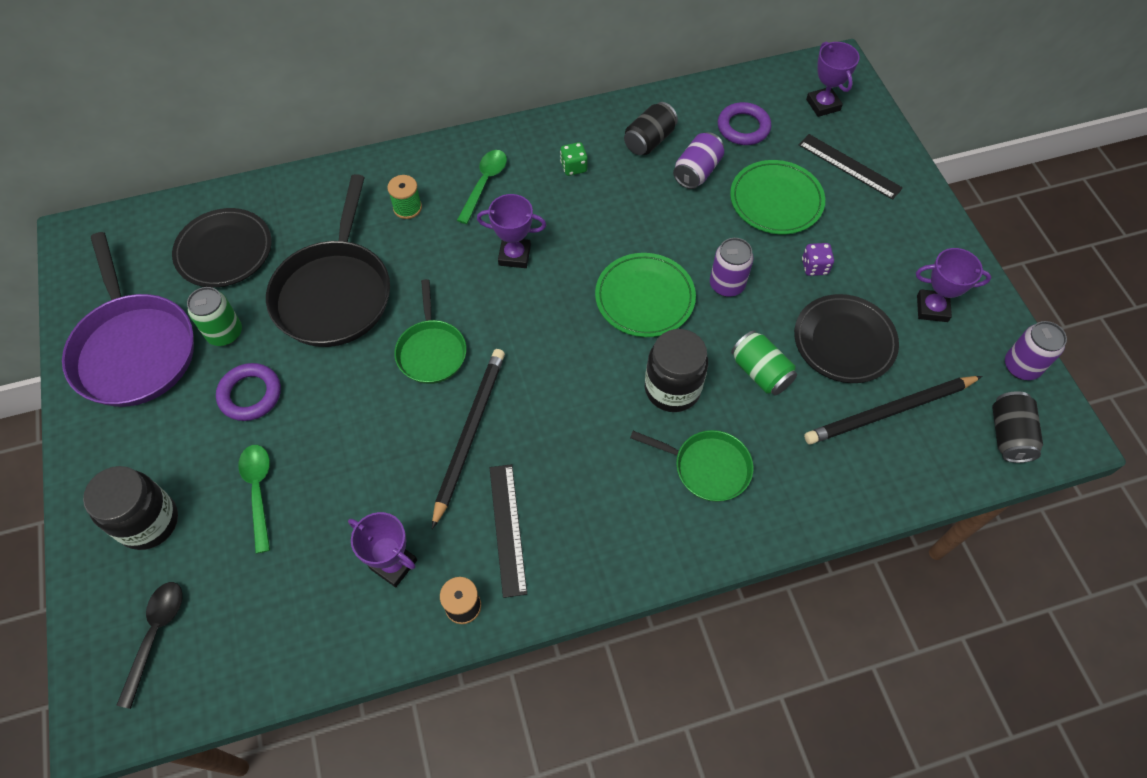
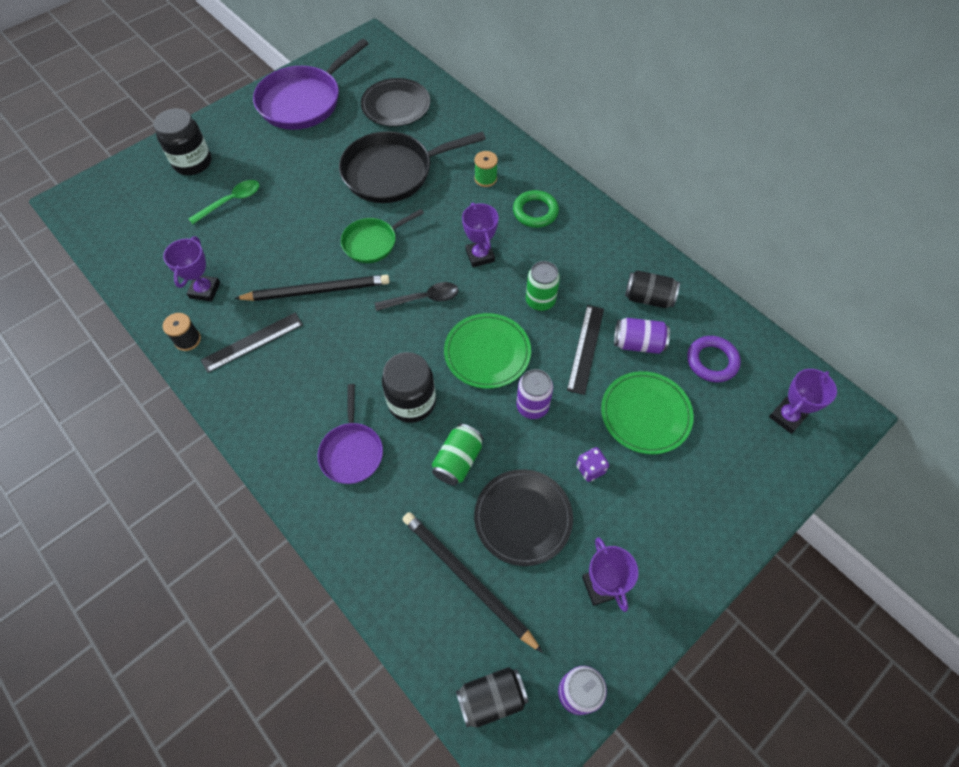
camera: 65 degrees right, 0 degrees up
black spoon [116,582,183,709] -> black spoon moved to [375,282,458,311]
green can [187,287,242,346] -> green can moved to [526,261,560,311]
purple ring [216,363,281,421] -> none
green spoon [457,150,507,224] -> green ring [513,190,559,228]
green dice [560,142,588,176] -> none
green pan [630,430,753,502] -> purple pan [318,384,383,484]
black ruler [799,134,903,200] -> black ruler moved to [567,305,604,395]

